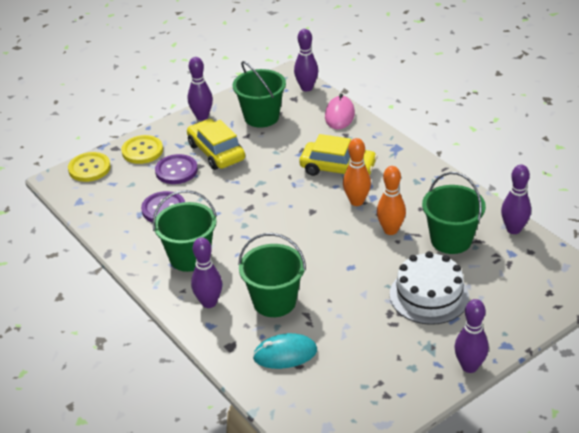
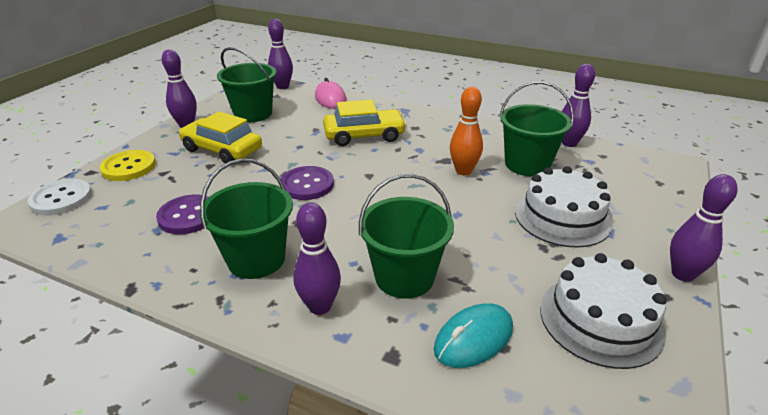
camera: 30 degrees left, 5 degrees down
yellow button [68,152,111,182] -> white button [28,179,92,216]
purple button [155,154,198,184] -> purple button moved to [281,166,334,200]
orange bowling pin [343,138,371,206] -> none
none -> white cake [540,253,667,369]

